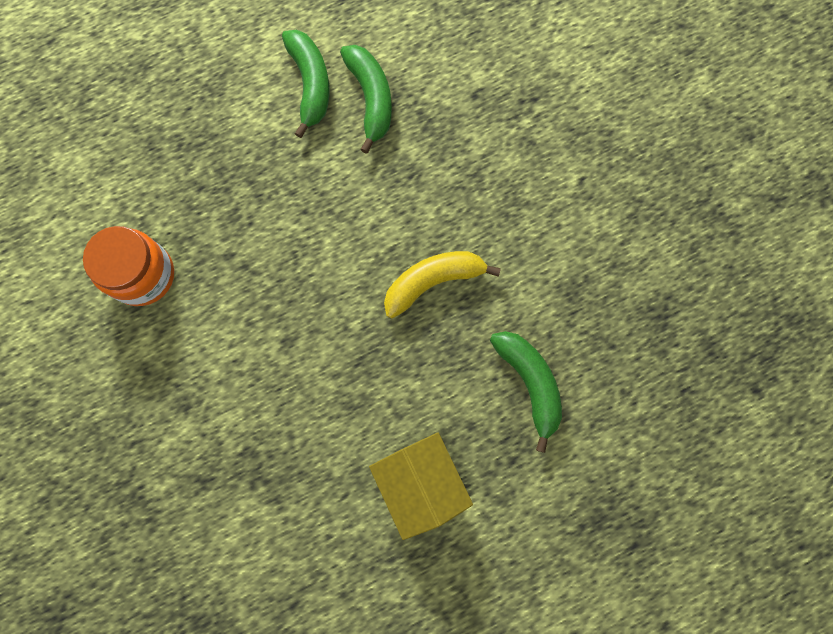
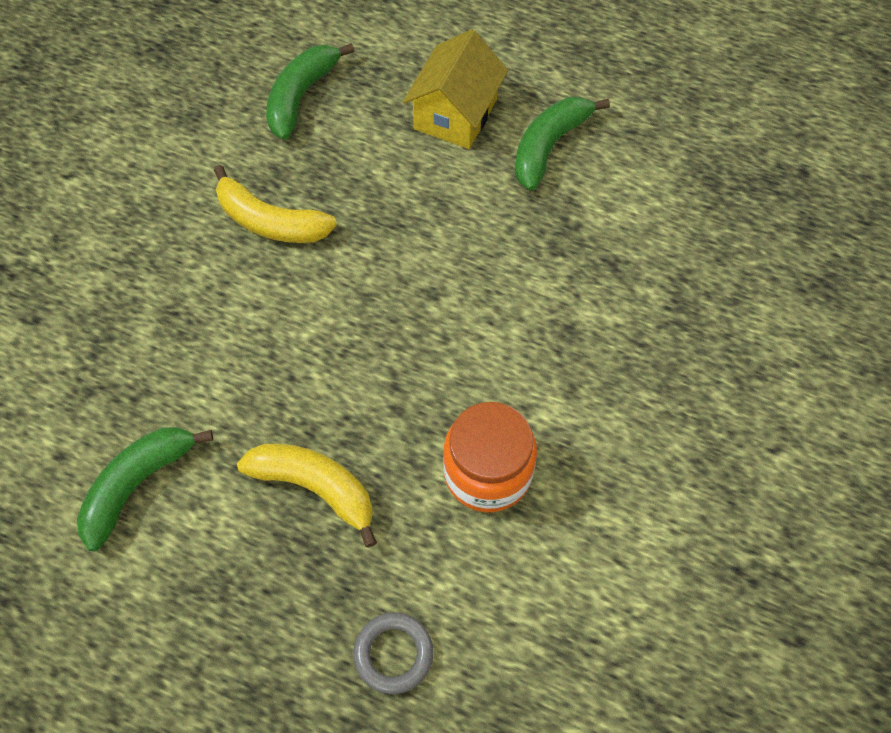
camera: 130 degrees left, 15 degrees down
green banana [340,45,392,154] -> green banana moved to [515,97,610,191]
none -> yellow banana [237,444,377,548]
none -> grey ring [353,613,433,694]

